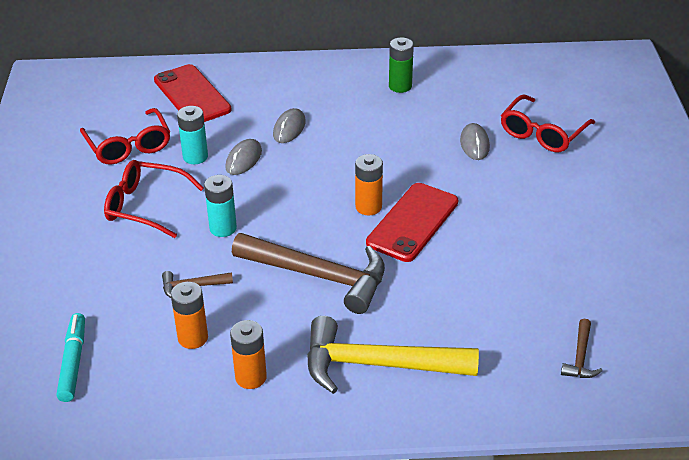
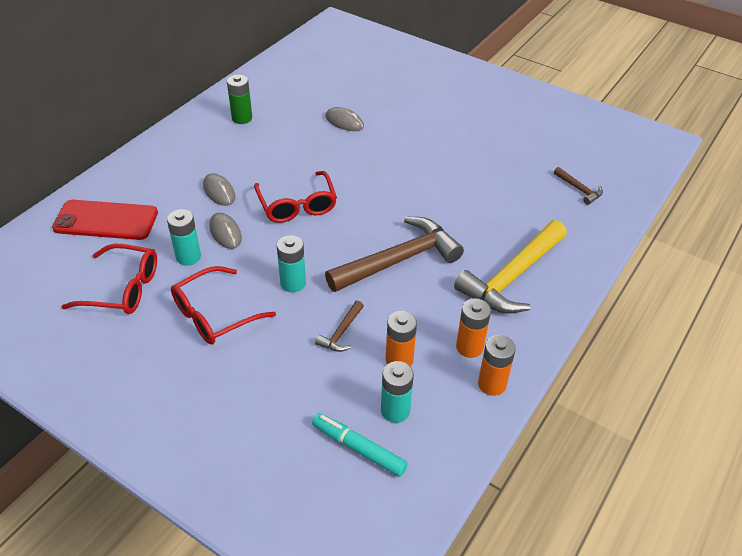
camera: 55 degrees left, 5 degrees up
orange battery [355,154,383,215] -> orange battery moved to [478,335,516,396]
red phone [366,183,458,262] -> none
red glasses [501,95,595,152] -> red glasses moved to [254,171,337,223]
none -> turquoise battery [381,361,414,423]

